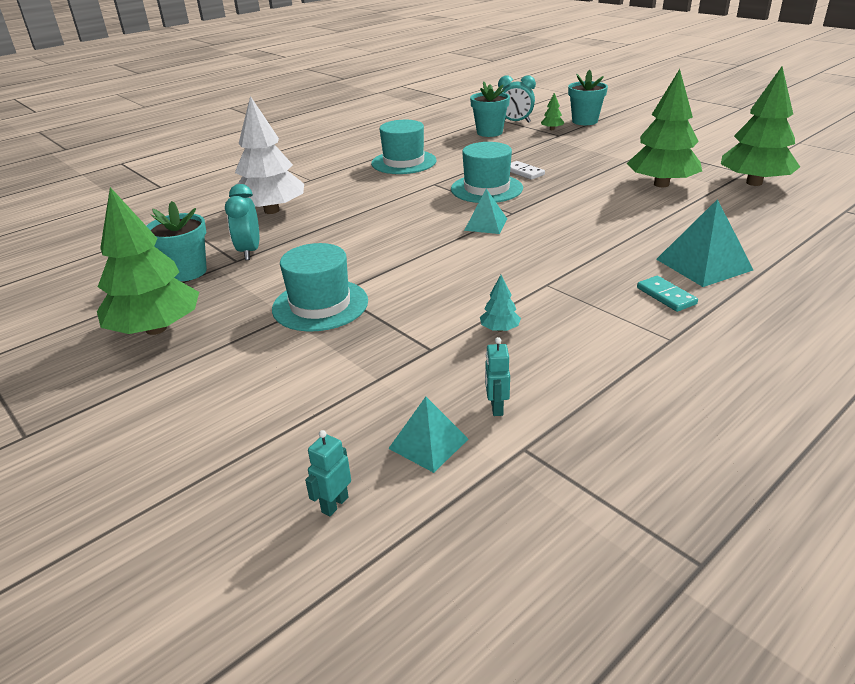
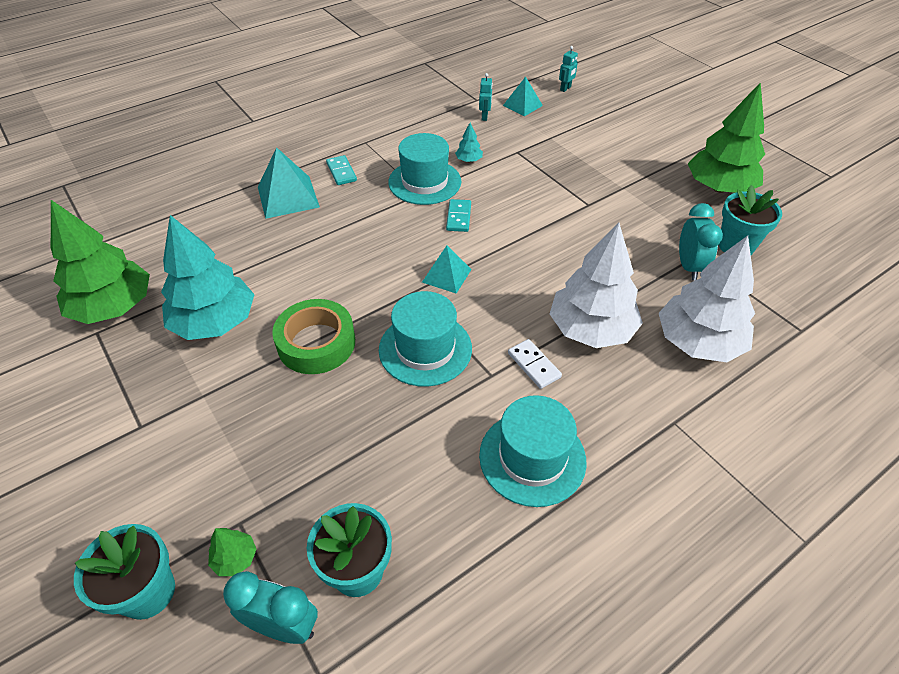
camera: 175 degrees left, 15 degrees up
turquoise hat [272,243,368,332] -> turquoise hat moved to [388,133,461,205]
white domino [510,161,545,180] -> white domino moved to [508,339,562,389]
green tree [626,69,702,187] -> turquoise tree [161,215,255,340]
none -> green tape [272,299,355,374]
none -> turquoise domino [446,199,471,232]
none -> white tree [550,223,643,348]

